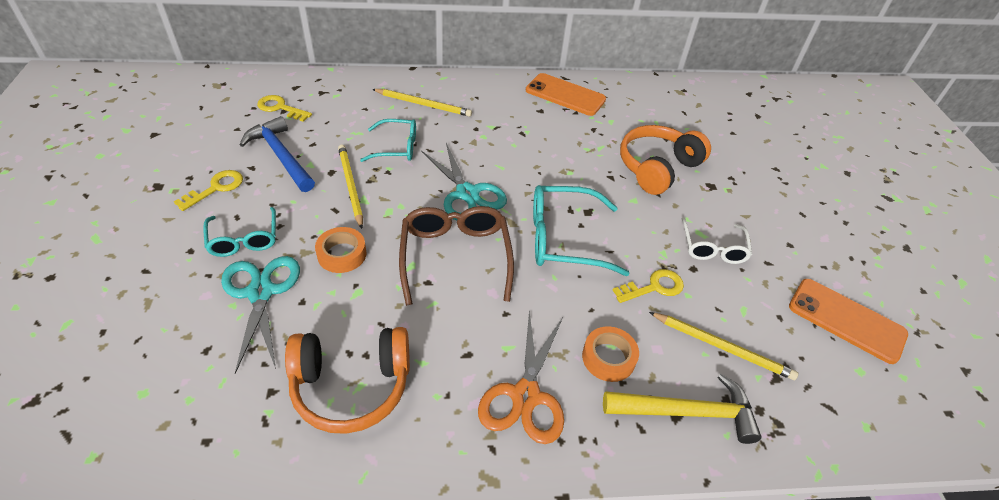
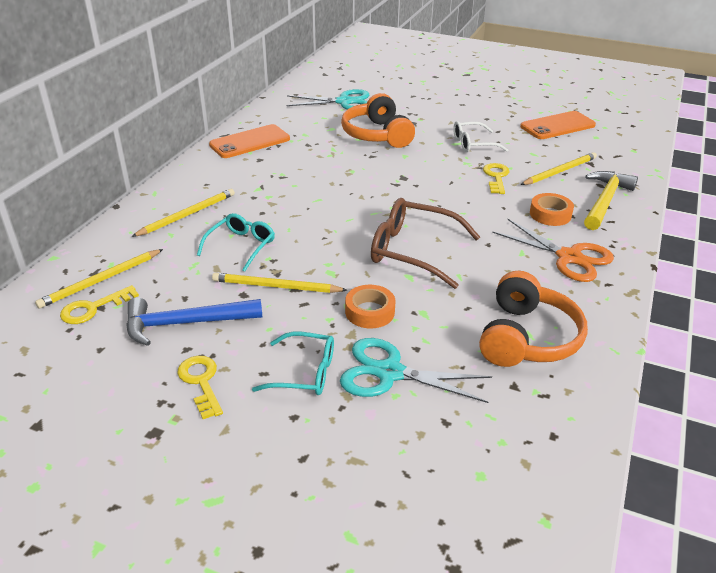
camera: 60 degrees left, 10 degrees down
turquoise scissors [422,143,507,220] -> turquoise scissors moved to [286,89,369,109]
turquoise glasses [533,185,630,276] -> none
white glasses [682,218,752,264] -> white glasses turned 135 degrees clockwise [453,121,508,152]
none -> yellow pencil [35,249,163,309]

